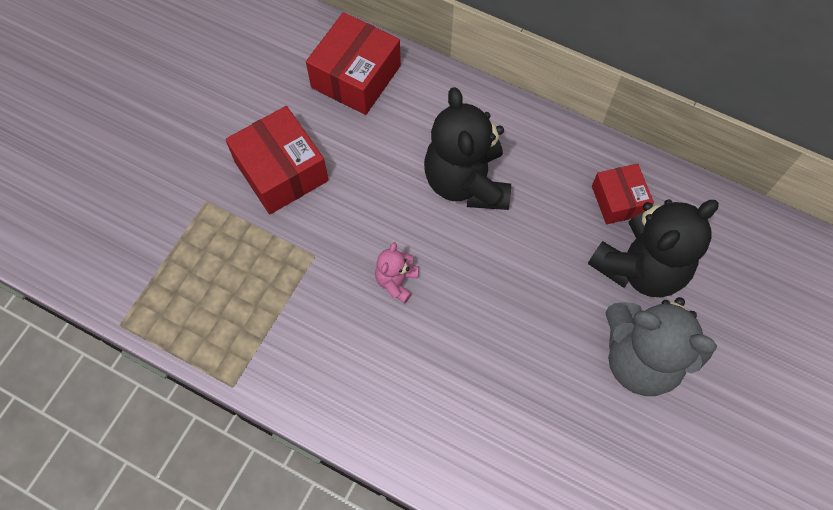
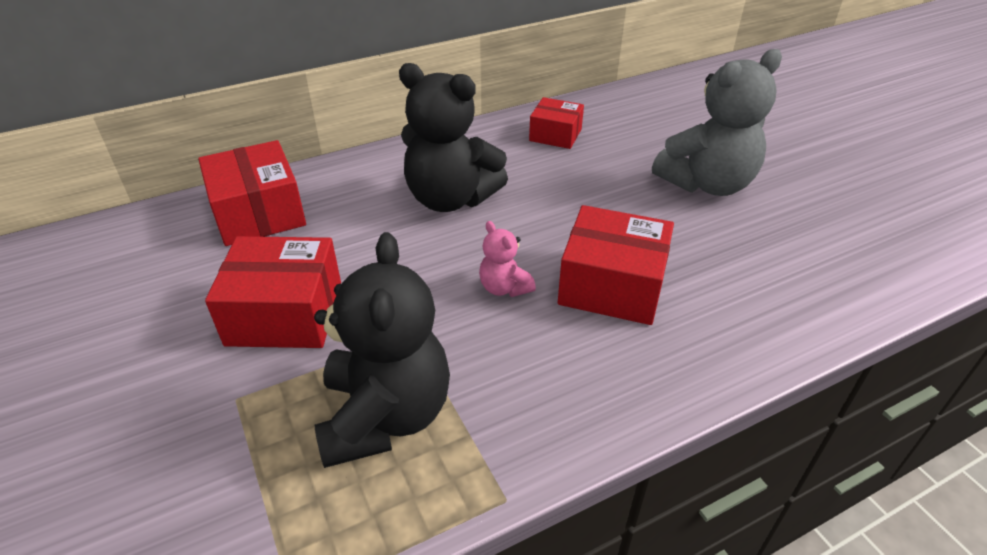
camera: 55 degrees left, 25 degrees down
black teddy bear [588,199,719,297] -> black teddy bear moved to [314,232,450,468]
none -> red box [558,205,674,325]

